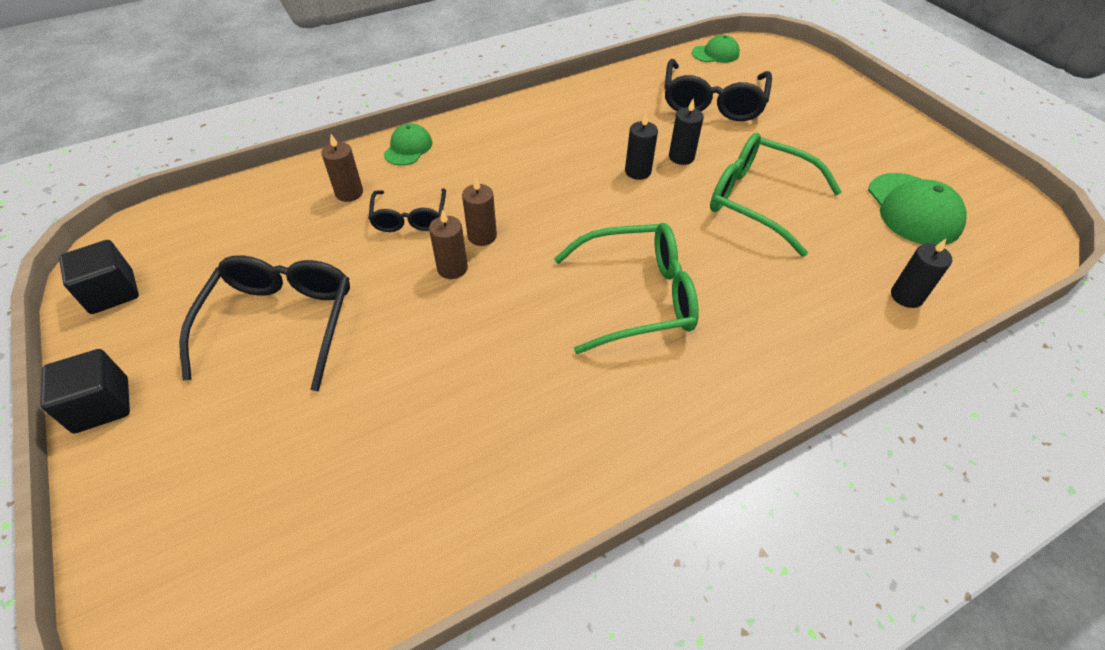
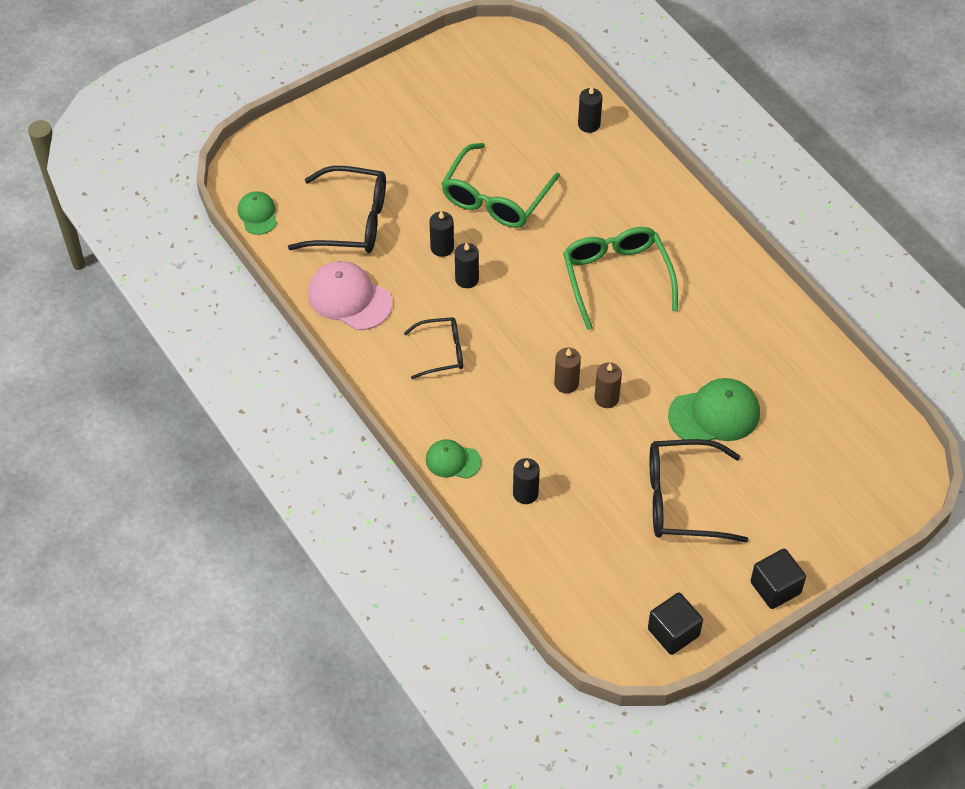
camera: 95 degrees left, 5 degrees up
brown candle [321,134,363,202] -> black candle [513,458,540,504]
black glasses [368,188,446,232] -> black glasses moved to [404,317,463,379]
green cap [868,173,967,245] -> green cap moved to [668,378,760,441]
none -> pink cap [308,261,392,330]

